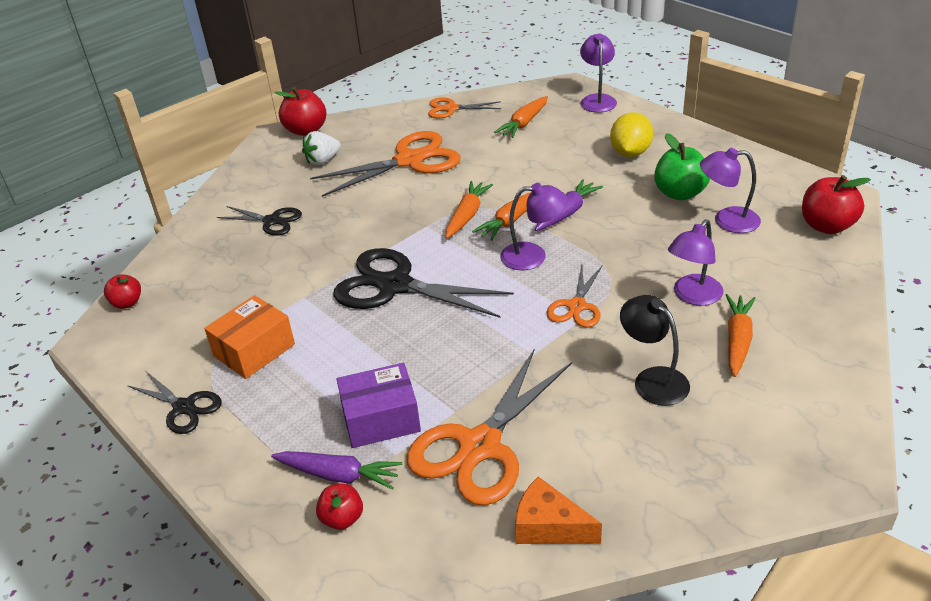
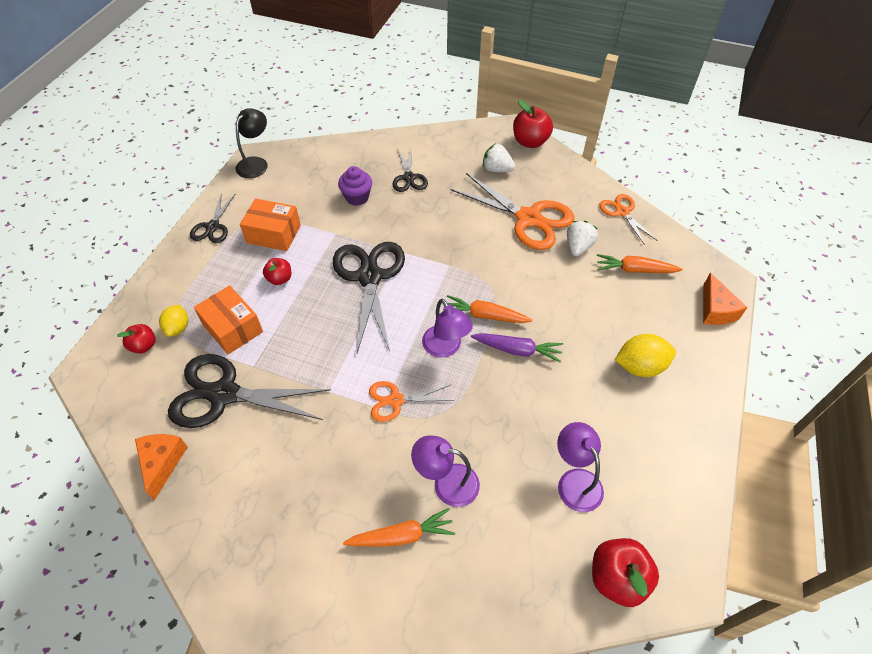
camera: 60 degrees right, 15 degrees up
red apple [104,274,141,309] -> red apple moved to [263,258,291,285]
purple carrot [271,451,402,490] -> yellow lemon [159,305,188,337]
purple box [337,363,421,448] -> orange box [194,285,263,354]
orange scissors [407,350,572,505] -> black scissors [168,354,331,428]
orange carrot [446,181,493,238] -> none
purple lamp [580,33,617,112] -> orange cheese [703,273,748,325]
black lamp [620,295,690,406] -> black lamp moved to [236,108,268,178]
green apple [654,133,710,201] -> none
none -> purple cupcake [338,166,372,206]
none -> white strawberry [567,221,598,256]

